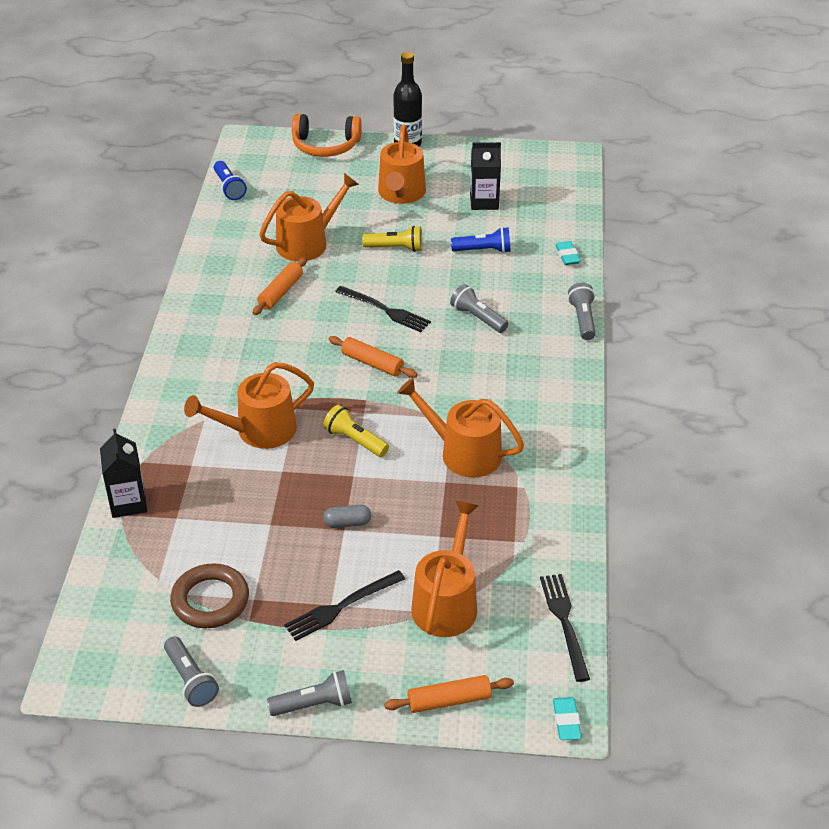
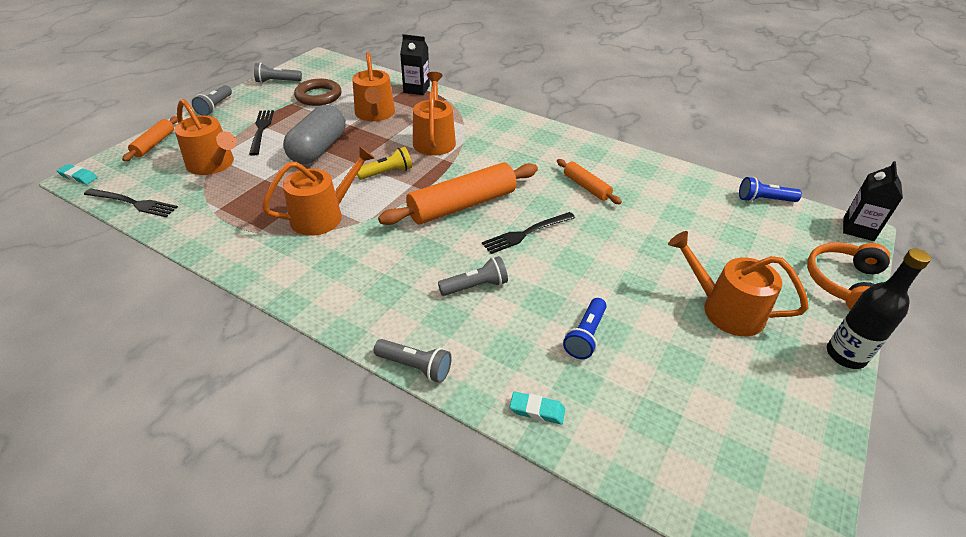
camera: 115 degrees right, 0 degrees up
orange watering can [259,173,359,261] -> orange watering can moved to [352,52,395,121]
grey capsule [323,505,371,528] -> grey capsule [283,105,345,164], size x2.39
orange rolling pin [328,336,418,378] -> orange rolling pin [378,162,538,225], size x1.90
yellow flashlight [362,226,422,252] -> none
black carton [470,142,501,210] -> black carton moved to [843,161,903,241]

